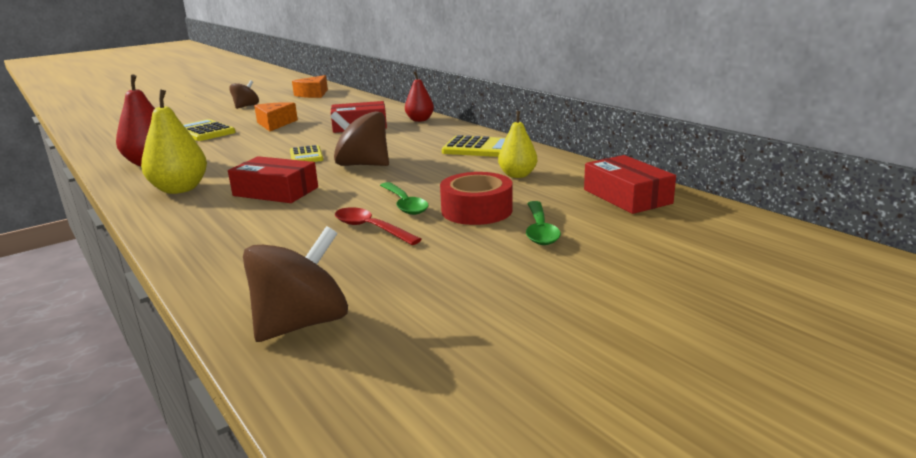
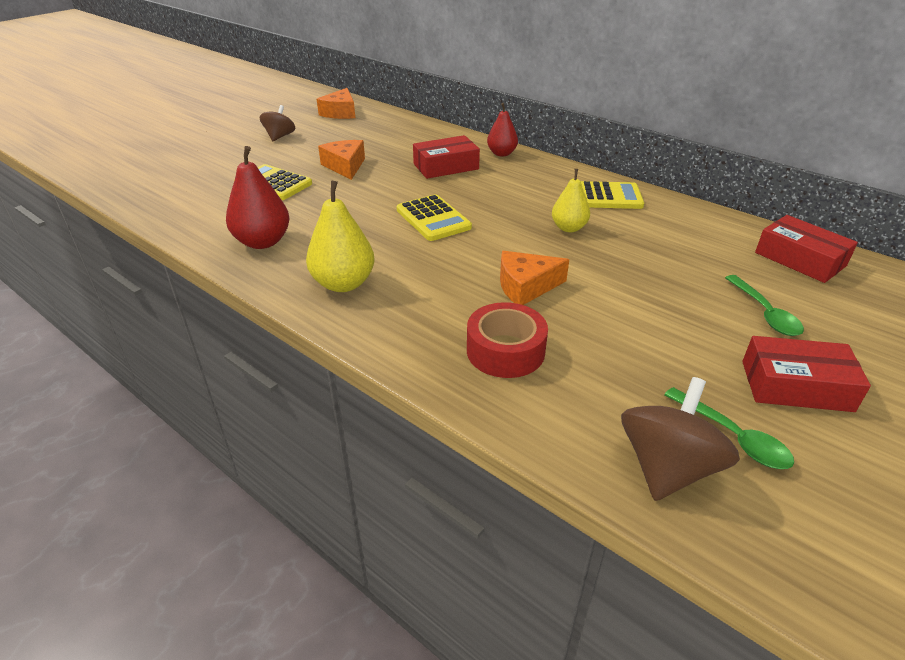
camera: 15 degrees left, 15 degrees up
red box [228,156,318,203] -> red box moved to [742,336,871,412]
yellow calculator [290,145,323,162] -> yellow calculator [397,194,472,241], size x1.52
brown spinning top [330,111,389,166] -> none
red spoon [335,207,422,245] -> none
green spoon [380,182,428,215] -> green spoon moved to [664,387,794,469]
red tape [440,172,513,225] -> red tape moved to [467,302,548,378]
yellow pear [498,111,537,178] -> yellow pear moved to [552,169,590,232]
none -> orange cheese [500,251,569,305]

